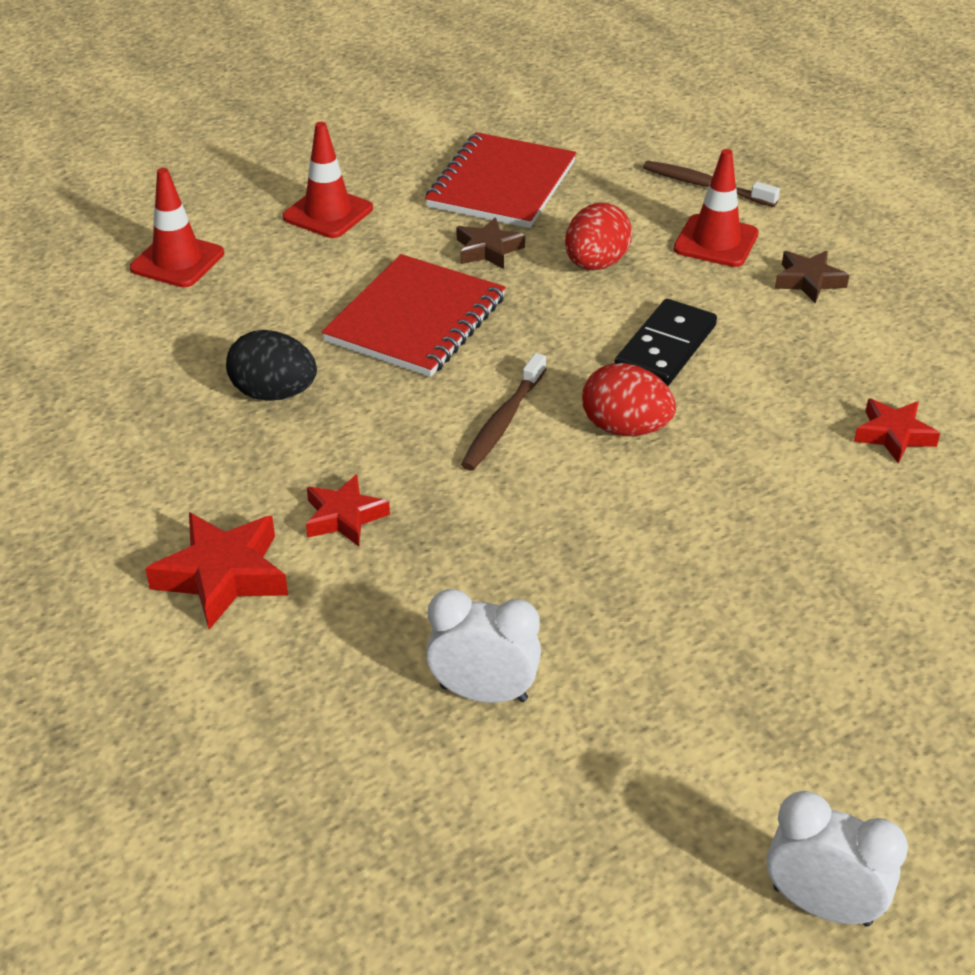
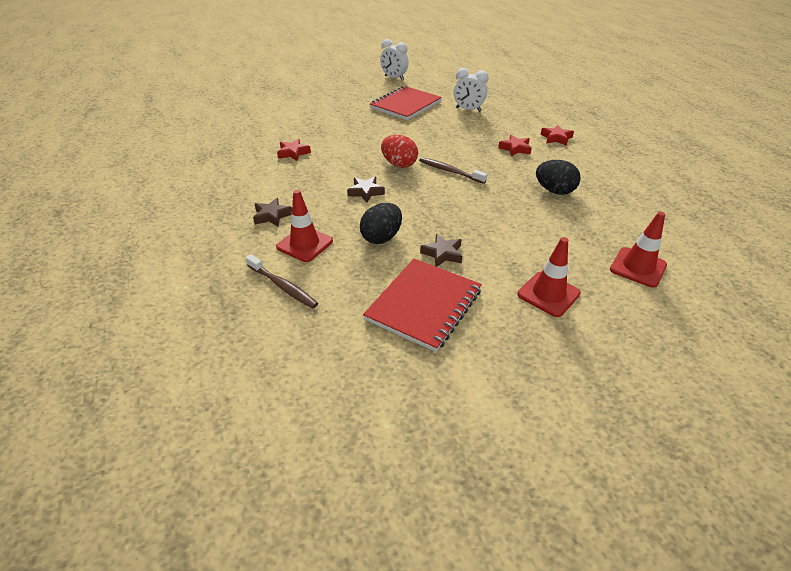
camera: 170 degrees left, 0 degrees up
red star [145,512,288,630] -> red star [540,125,574,146], size x0.65
red notebook [322,254,506,377] -> red notebook moved to [370,86,442,120]
brown toothbrush [461,353,546,470] -> brown toothbrush turned 90 degrees counterclockwise [419,157,487,184]
red egg [565,203,632,270] -> black egg [360,203,402,244]
black domino [614,299,717,386] -> brown star [347,177,385,203]

